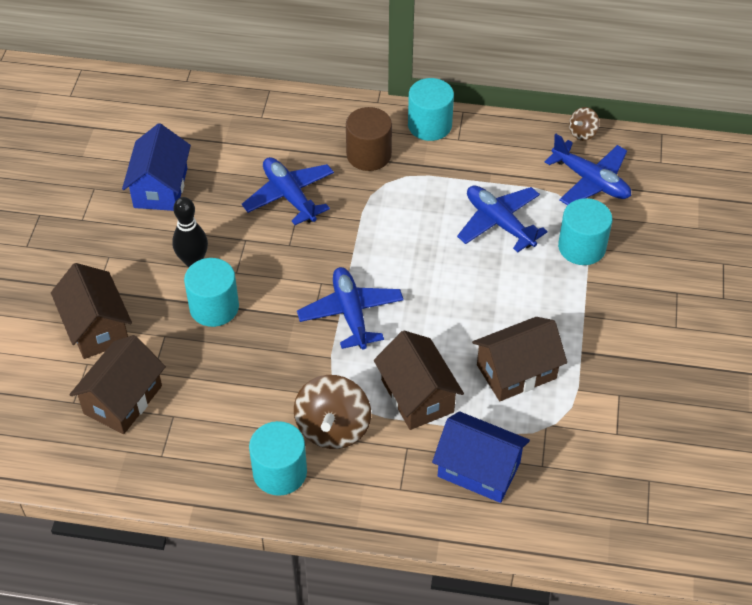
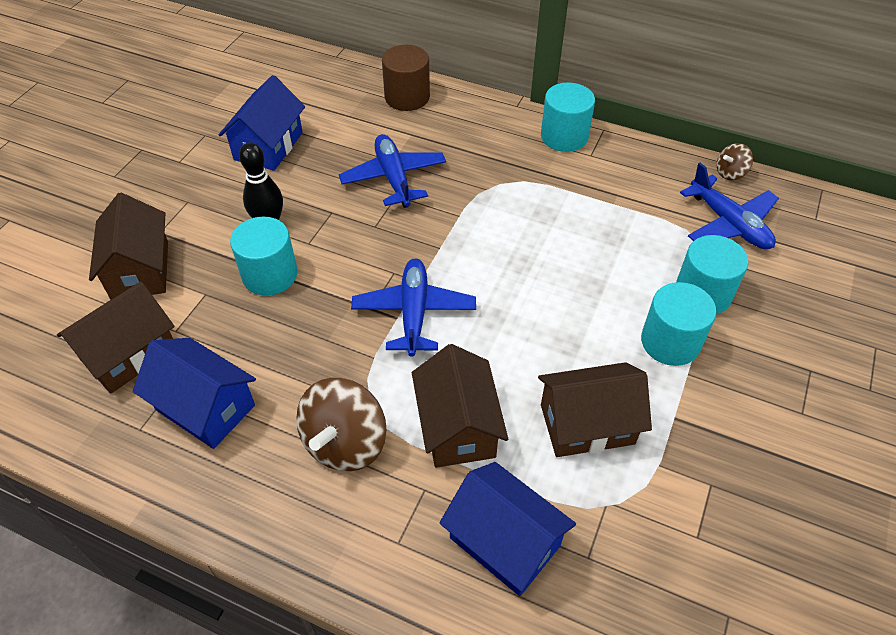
camera: 15 degrees right, 0 degrees up
turquoise cylinder [249,421,307,496] -> turquoise cylinder moved to [641,282,716,366]
brown cylinder [346,107,392,171] -> brown cylinder moved to [382,45,430,111]
blue plane [457,186,548,252] -> none
none -> blue house [133,338,256,449]

